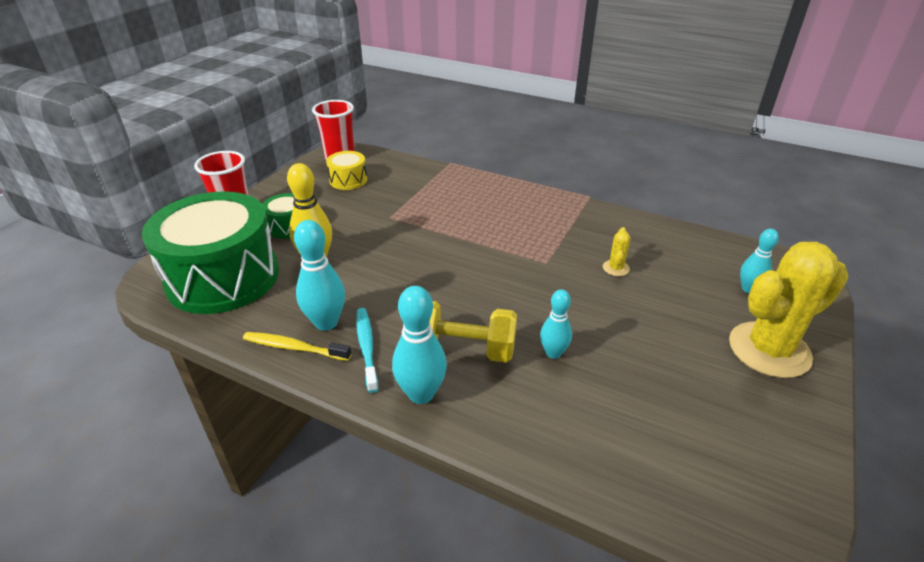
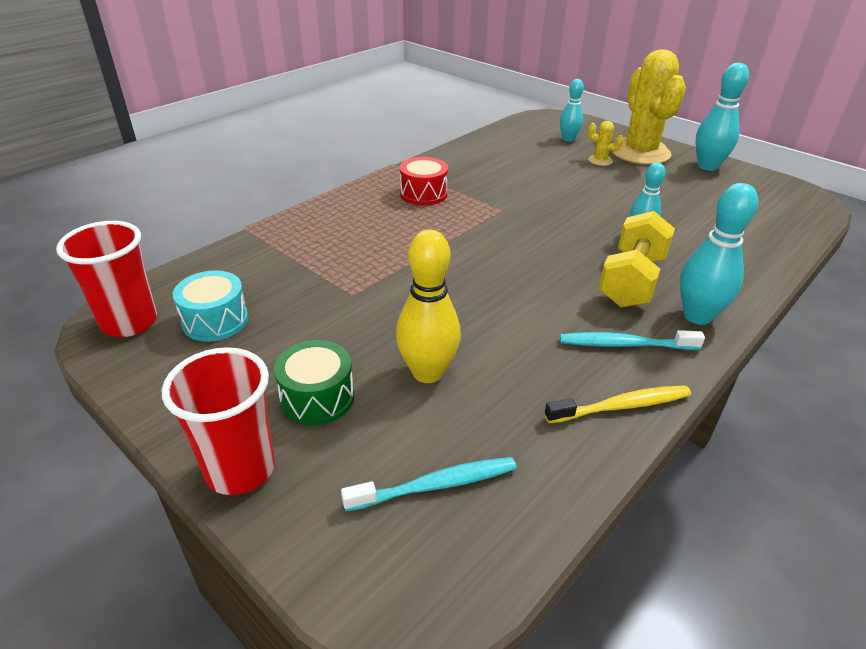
camera: 75 degrees left, 0 degrees up
green drum [142,191,279,314] -> turquoise toothbrush [341,457,517,512]
yellow toothbrush [243,332,352,361] -> yellow toothbrush turned 135 degrees counterclockwise [544,385,691,423]
turquoise bowling pin [294,220,345,331] -> turquoise bowling pin moved to [695,63,749,171]
yellow drum [326,151,367,190] -> turquoise drum [173,270,248,342]
yellow cactus [603,227,631,276] -> yellow cactus moved to [588,121,623,166]
none -> red drum [400,157,448,206]

